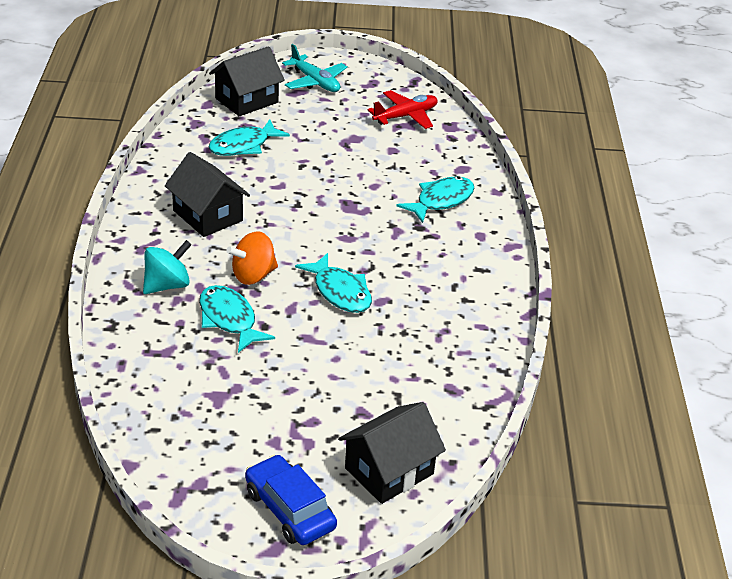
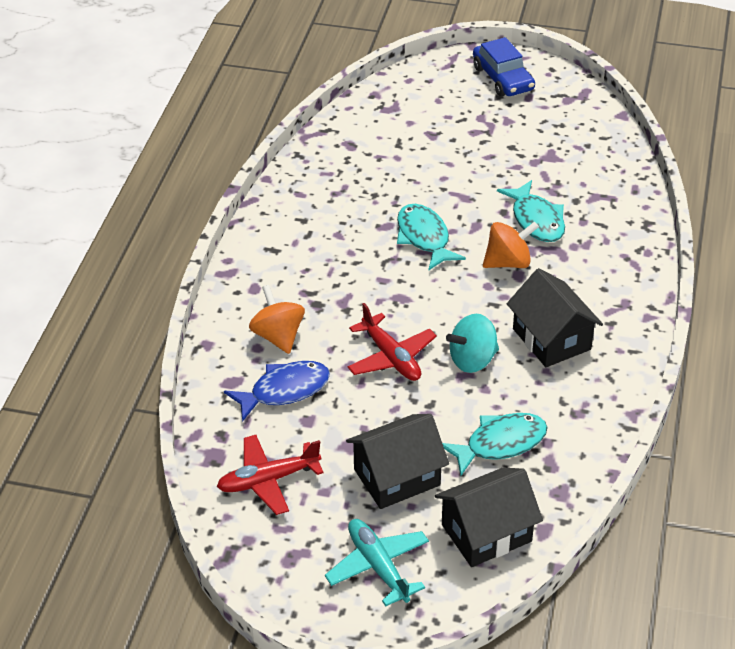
camera: 165 degrees left, 5 degrees up
turquoise spinning top [143,240,192,294] -> turquoise spinning top moved to [446,314,499,373]
black house [338,402,446,504] -> black house moved to [346,414,449,509]
turquoise fish [397,176,475,223] -> orange spinning top [249,285,305,354]
none -> blue fish [224,361,330,422]
none -> red plane [347,303,437,381]

